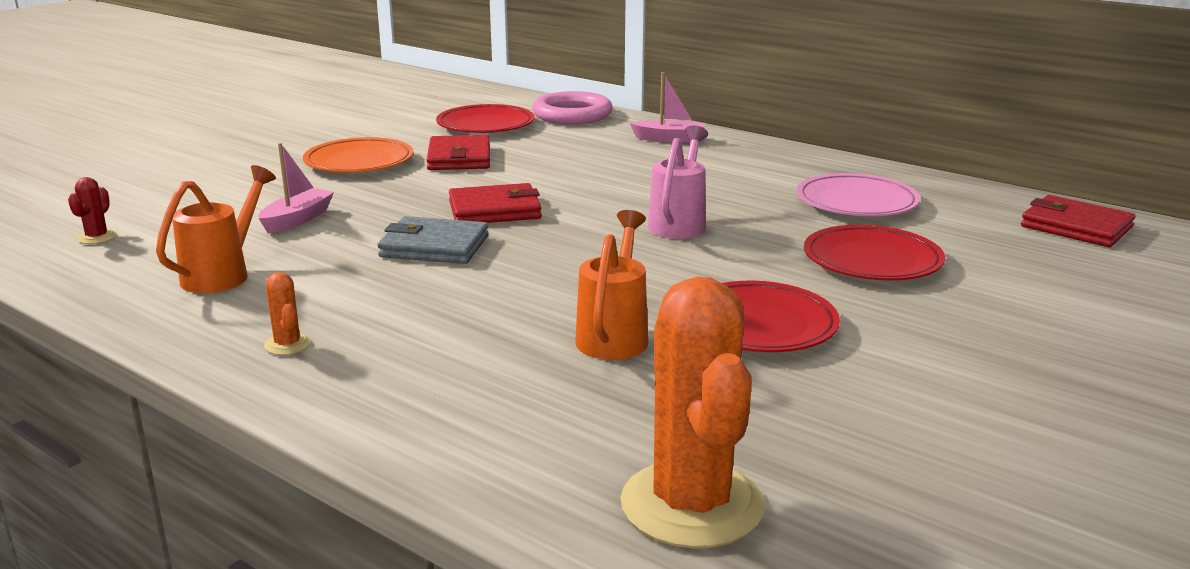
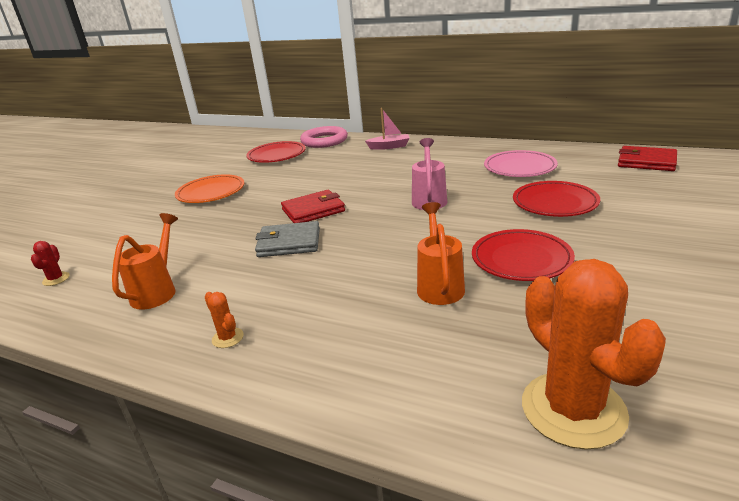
camera: 10 degrees left, 5 degrees up
pink boat [259,143,334,233] -> none
red wallet [426,135,490,170] -> none

